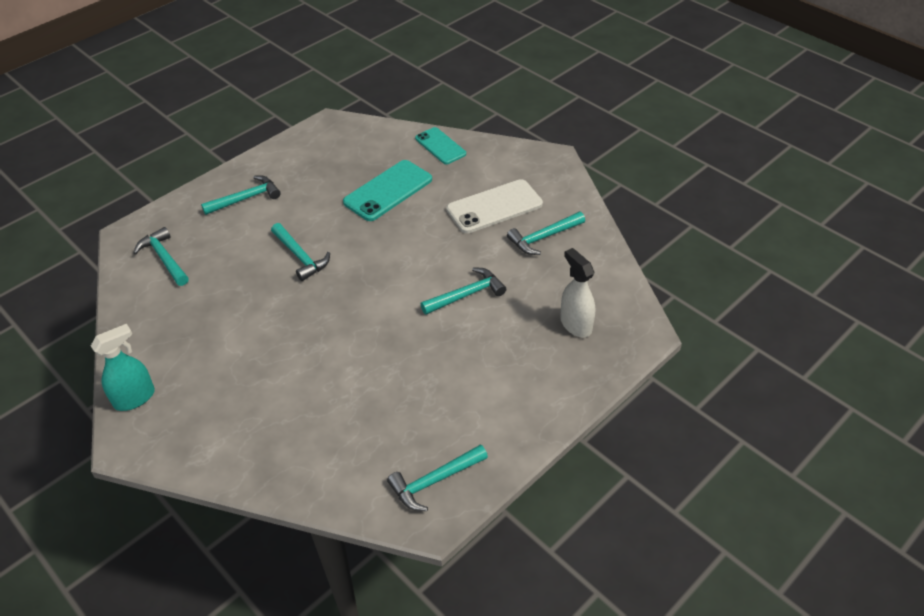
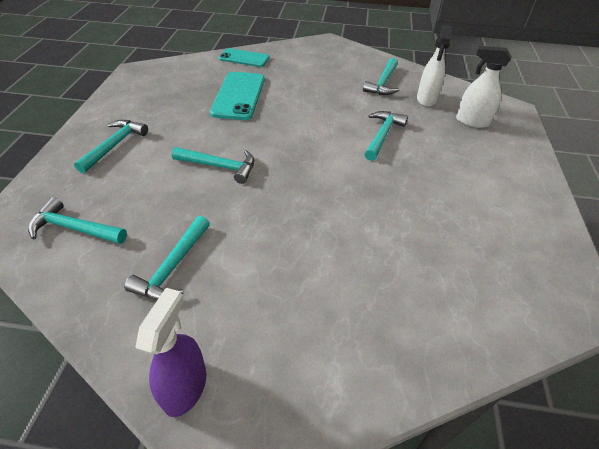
camera: 40 degrees left, 0 degrees up
turquoise spray bottle [91,324,155,411] -> purple spray bottle [135,288,206,417]
turquoise hammer [387,444,488,511] -> turquoise hammer moved to [124,216,210,300]
white phone [446,179,543,233] -> none
none -> white spray bottle [417,25,452,107]

